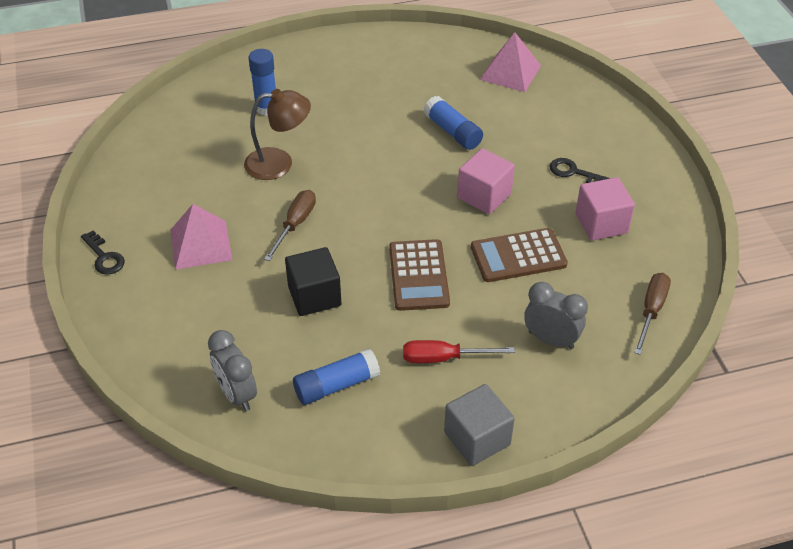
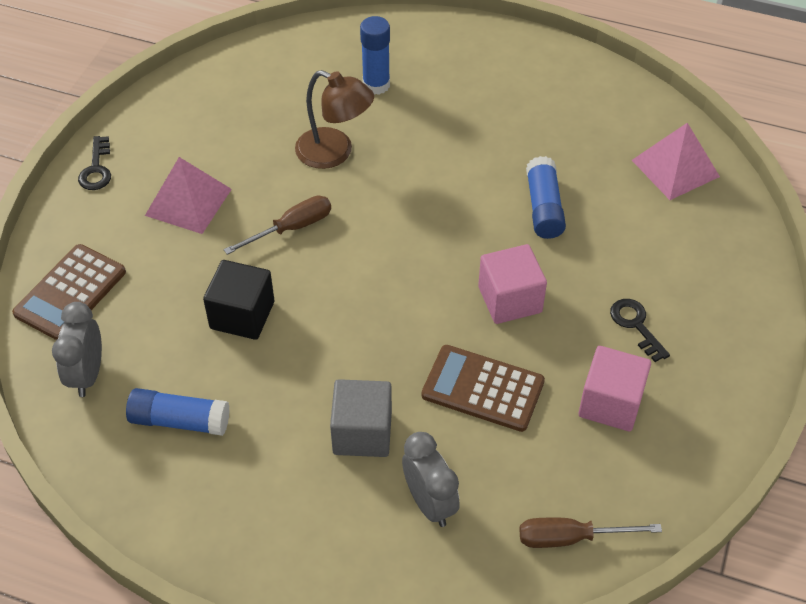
camera: 35 degrees right, 5 degrees up
brown calculator [389,239,450,311] -> brown calculator moved to [12,244,126,340]
red screwdriver [403,340,515,363] -> none
grey cube [444,384,515,466] -> grey cube moved to [330,379,392,457]
brown screwdriver [634,273,671,355] -> brown screwdriver turned 150 degrees counterclockwise [519,517,662,548]

